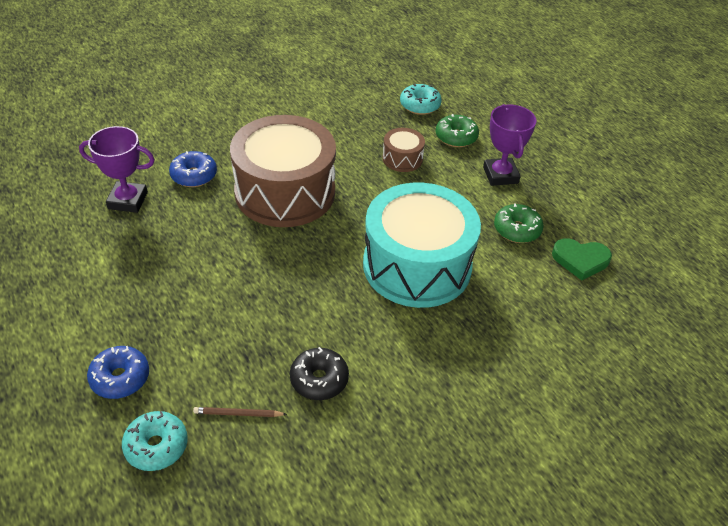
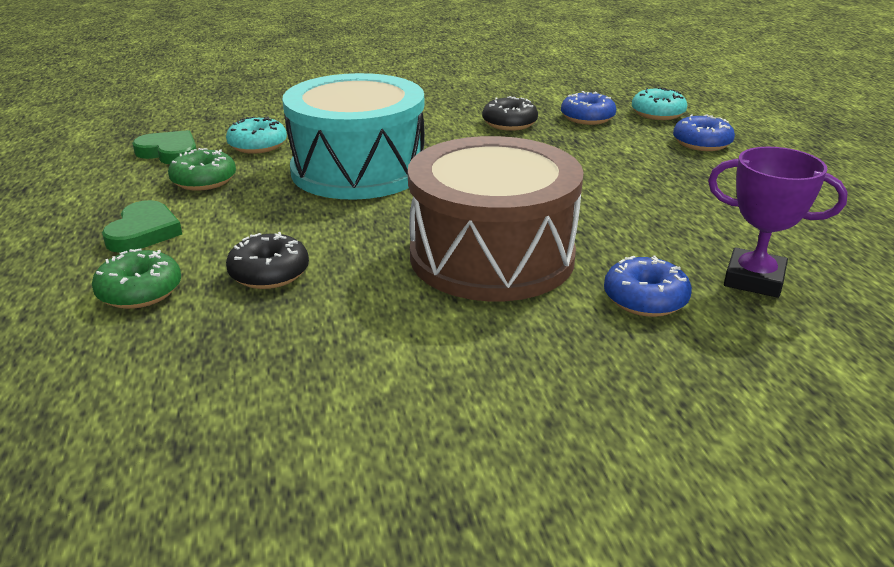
camera: 160 degrees left, 15 degrees down
brown pencil [193,407,287,417] -> blue donut [561,91,616,125]
brown drum [383,128,425,172] -> black donut [226,232,309,289]
turquoise donut [400,84,442,115] -> turquoise donut moved to [226,116,287,154]
purple trophy [483,104,536,186] -> green heart [102,200,182,253]

